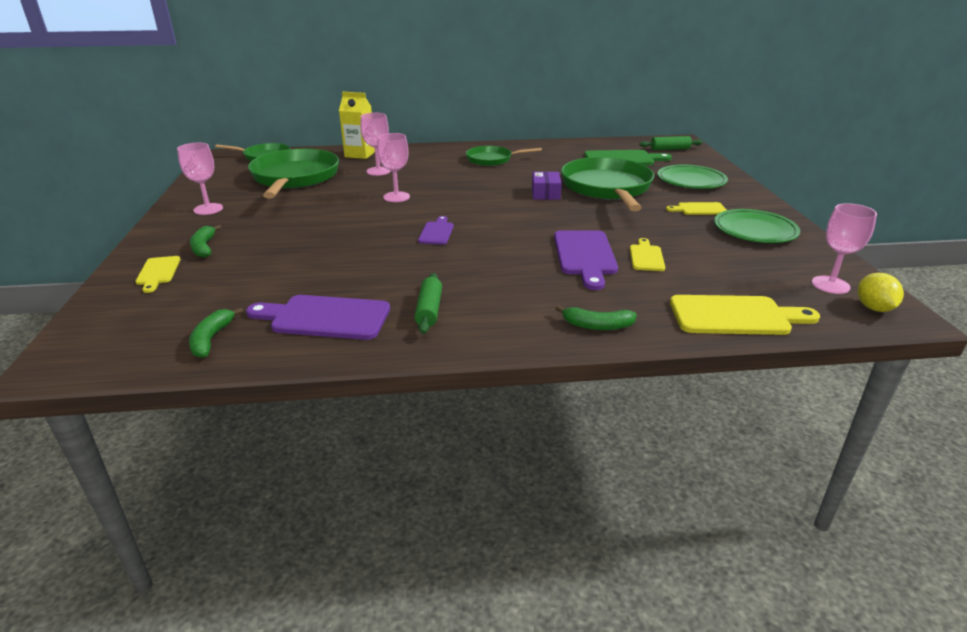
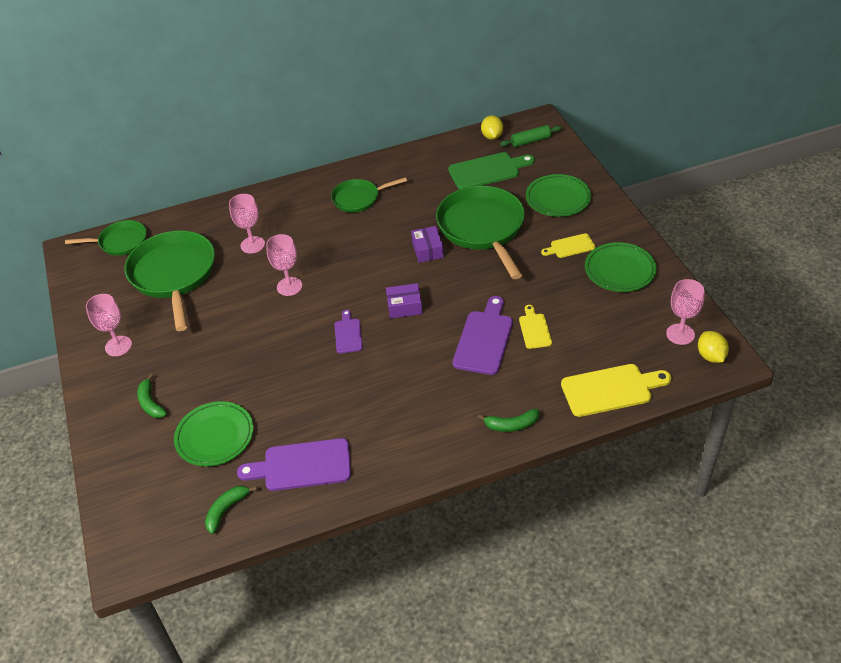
camera: 10 degrees left, 15 degrees up
yellow cutting board [135,256,180,293] -> none
green banana [189,307,243,358] -> green banana turned 45 degrees clockwise [205,486,257,534]
yellow carton [339,92,375,159] -> none
green rolling pin [414,273,442,334] -> none
purple cutting board [554,230,618,290] -> purple cutting board turned 150 degrees counterclockwise [453,296,513,375]
none -> green plate [174,401,253,466]
none -> purple box [386,283,423,318]
none -> yellow lemon [481,115,503,140]

